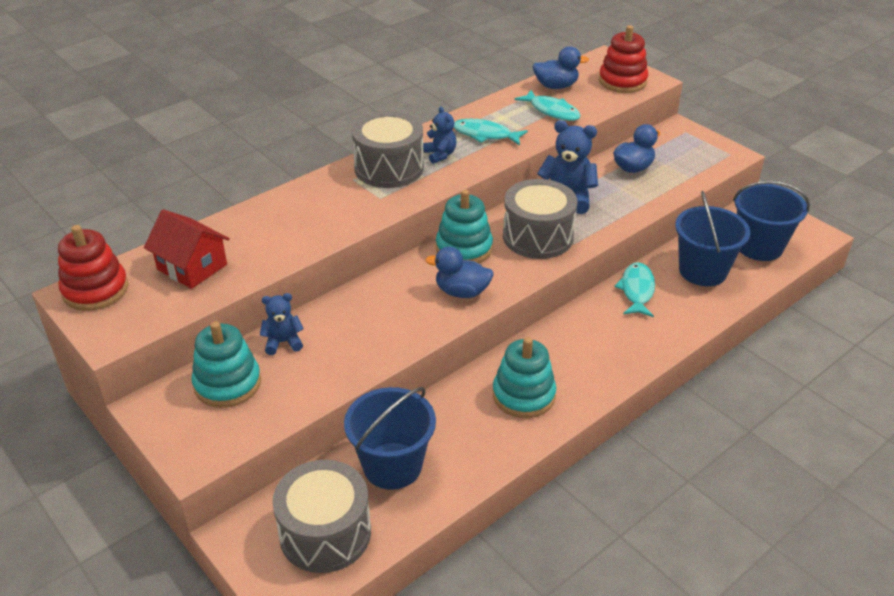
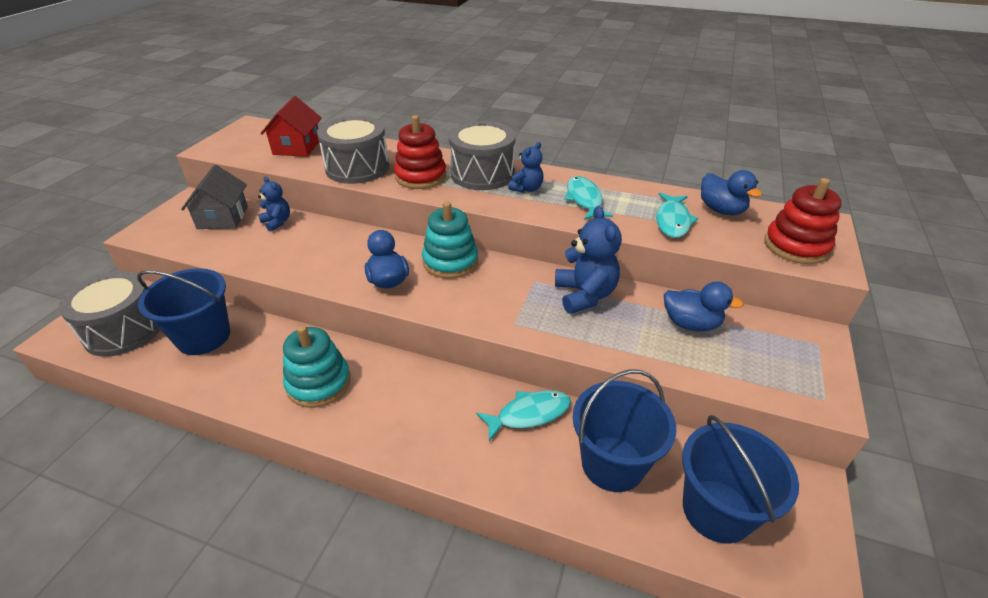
camera: 60 degrees right, 0 degrees up
red stacking toy [58,225,128,311] -> red stacking toy moved to [394,115,446,189]
turquoise stacking toy [191,321,261,408] -> grey house [181,165,248,229]
grey drum [503,179,578,259] -> grey drum moved to [317,116,389,184]

